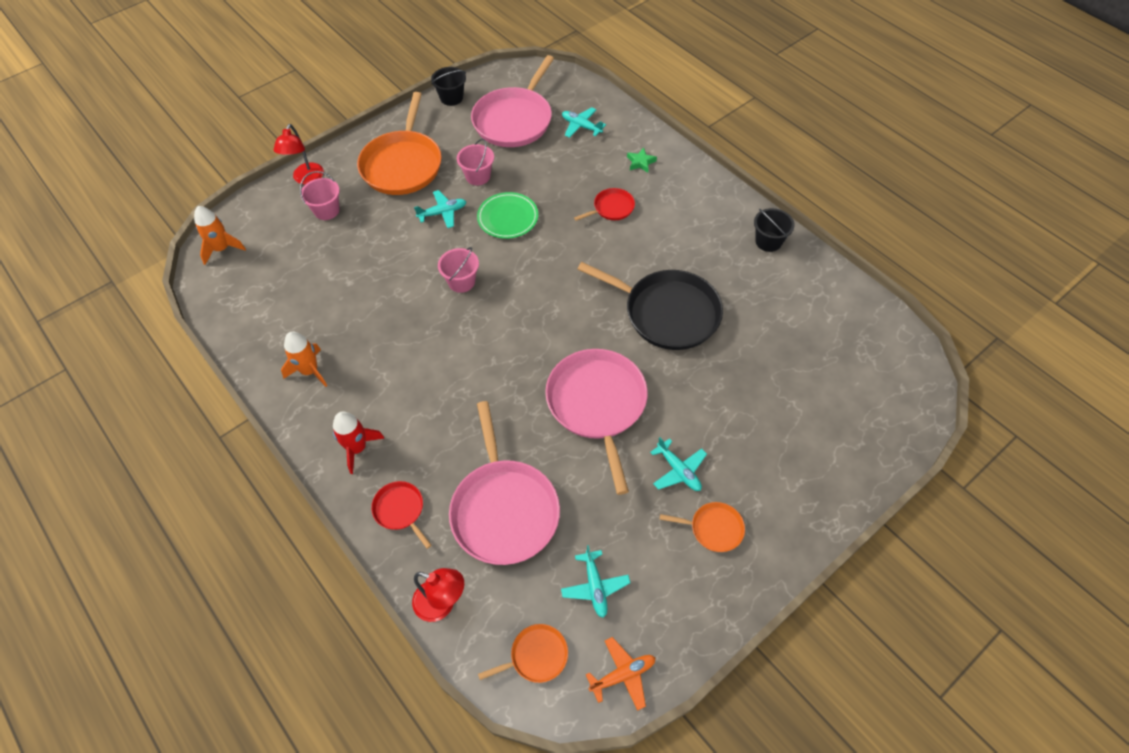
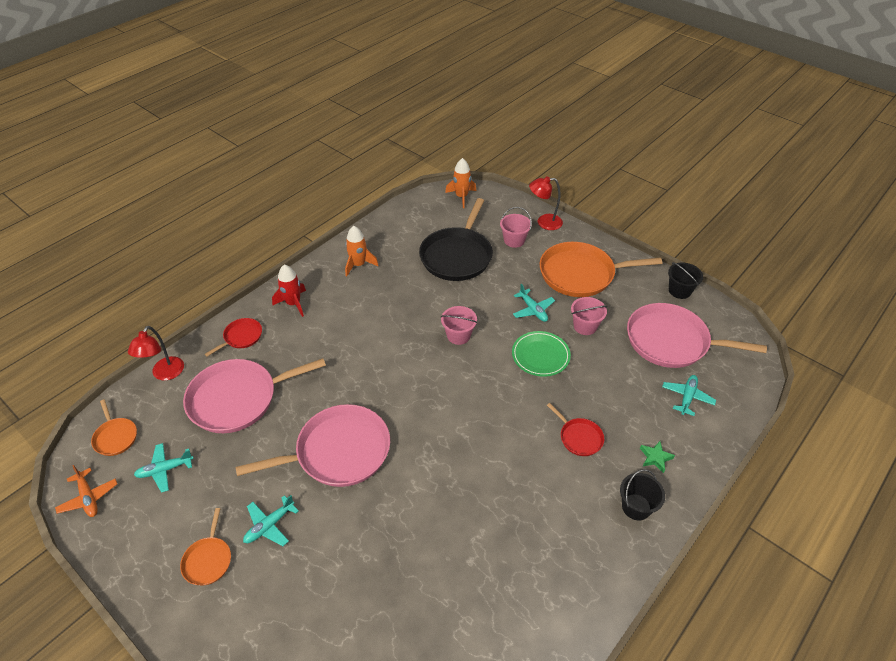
camera: 80 degrees right, 10 degrees down
black pan [577,262,723,350] -> black pan moved to [419,198,493,281]
black bucket [754,208,795,252] -> black bucket moved to [620,469,665,520]

